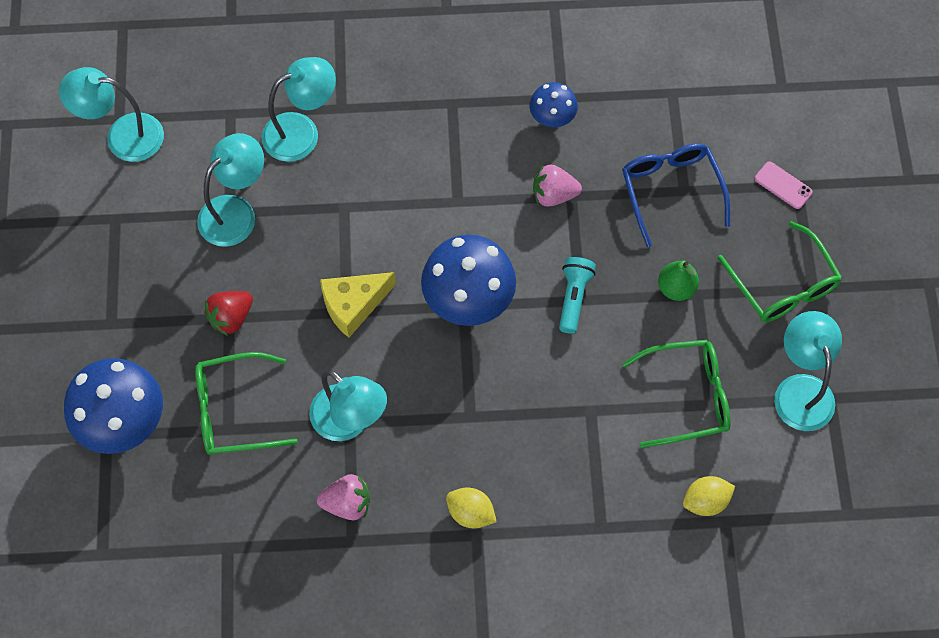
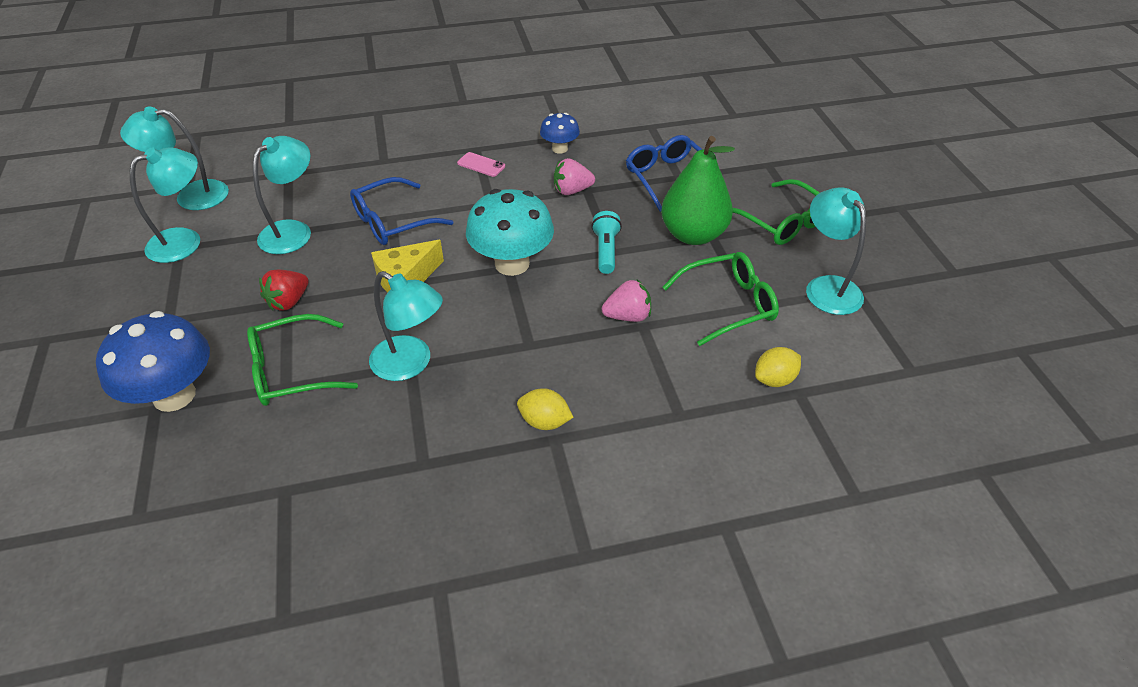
camera: 10 degrees left, 20 degrees down
turquoise lamp [262,57,336,162] -> turquoise lamp moved to [130,147,200,263]
pink strawberry [317,474,370,520] -> pink strawberry moved to [602,280,651,322]
blue mushroom [421,235,516,326] -> turquoise mushroom [466,189,554,276]
green pear [658,261,699,301] -> green pear [661,136,735,245], size x1.93
pink phone [754,161,813,209] -> pink phone moved to [457,152,505,177]
none -> blue glasses [350,177,453,245]

